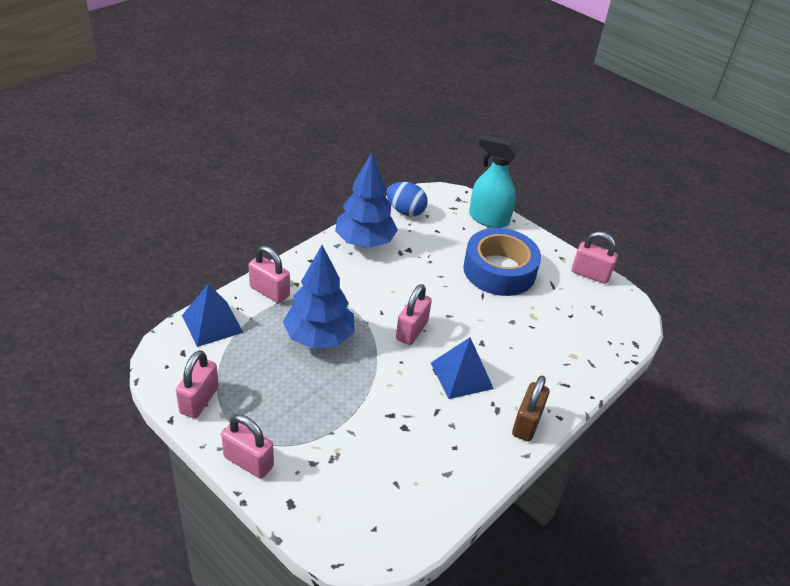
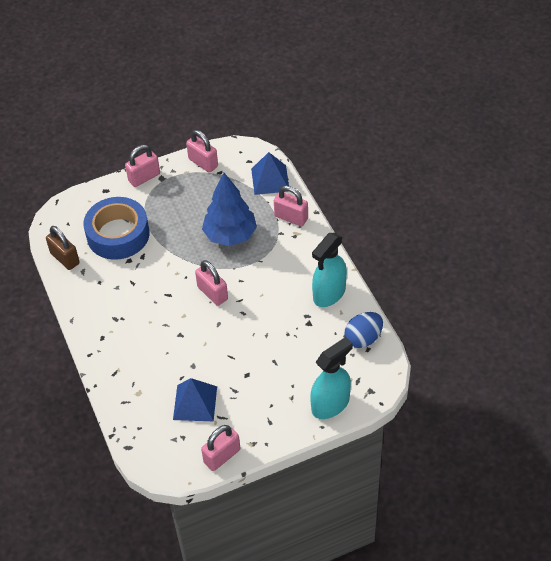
camera: 120 degrees right, 10 degrees up
pink padlock [249,246,290,303] -> pink padlock turned 60 degrees clockwise [274,185,308,226]
blue tree [335,153,398,248] -> turquoise spray bottle [312,233,347,307]
blue pyramid [431,337,494,399] -> blue pyramid moved to [173,378,217,421]
blue tape [463,228,541,296] -> blue tape moved to [83,197,150,260]
brown padlock [512,376,549,442] -> brown padlock moved to [46,226,80,270]

